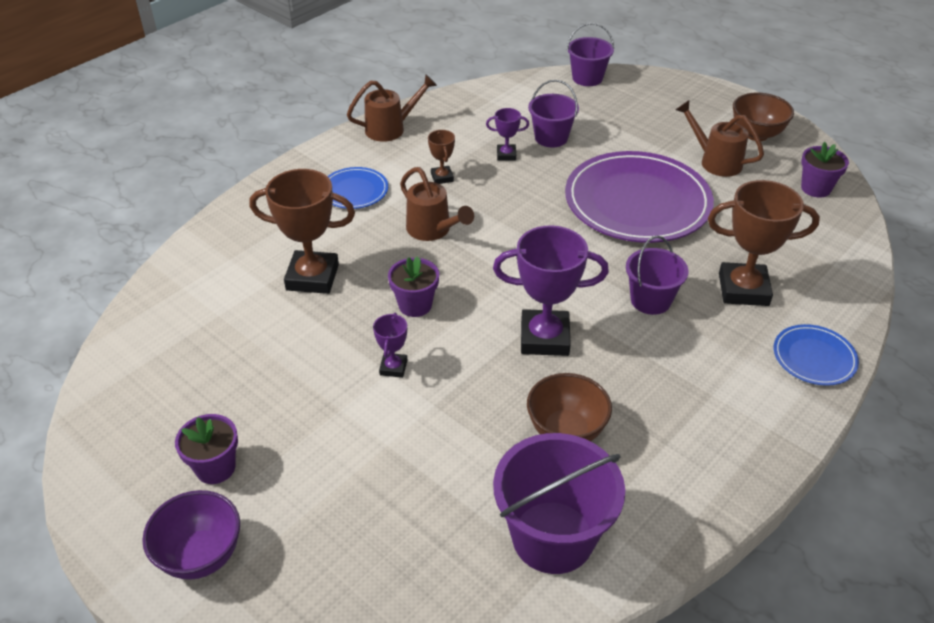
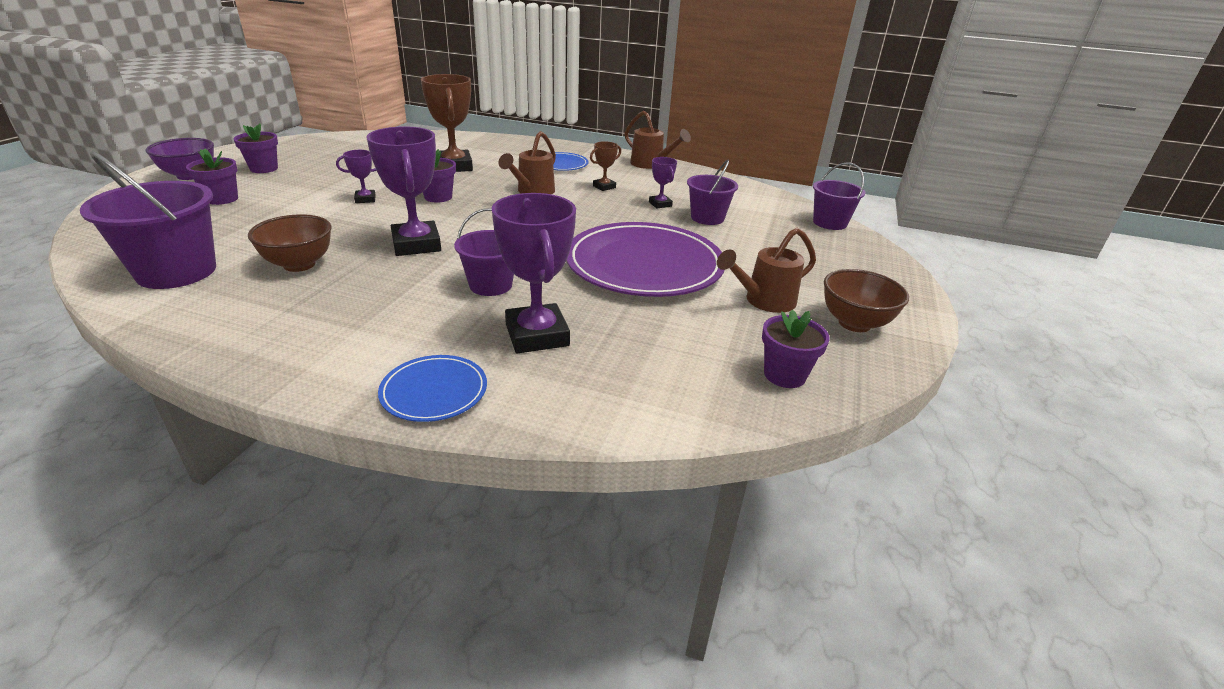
camera: 65 degrees right, 10 degrees down
brown watering can [676,100,764,177] -> brown watering can turned 135 degrees counterclockwise [717,228,816,313]
brown trophy [708,180,820,306] -> purple trophy [492,193,576,354]
none -> purple flower pot [186,148,238,205]

